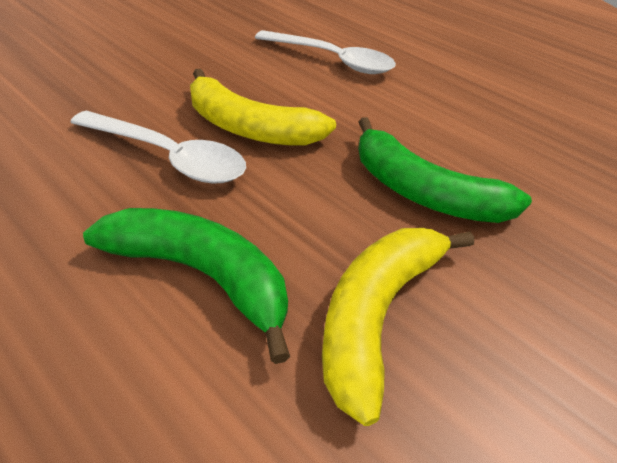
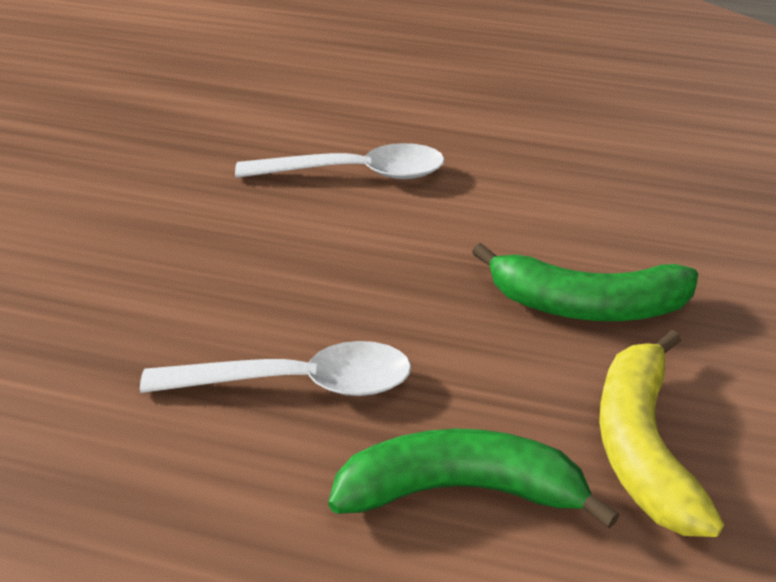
camera: 25 degrees left, 5 degrees down
yellow banana [190,69,336,146] -> none

